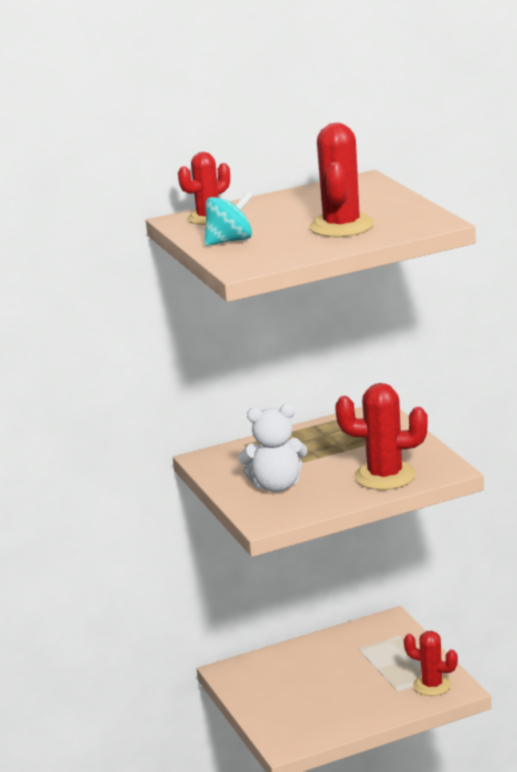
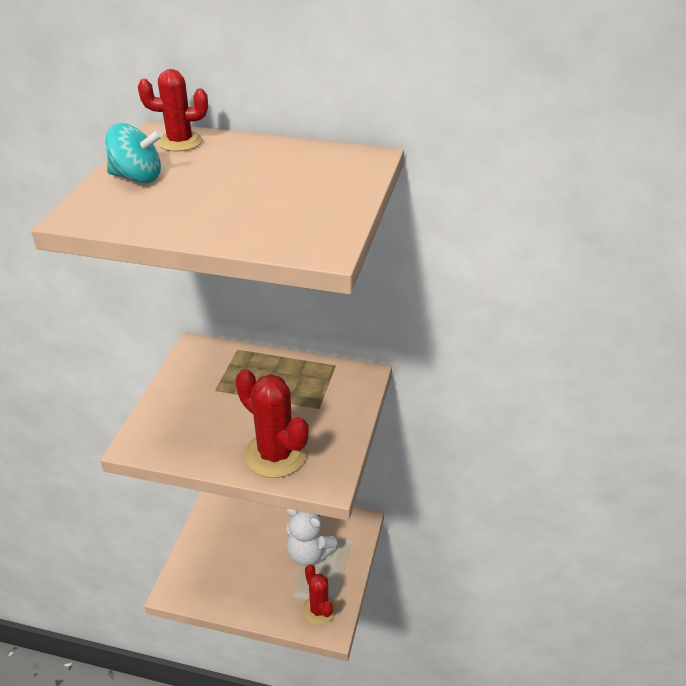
camera: 35 degrees right, 15 degrees up
white teddy bear [238,404,308,492] -> white teddy bear moved to [286,509,339,566]
red cactus [309,123,374,237] -> none

